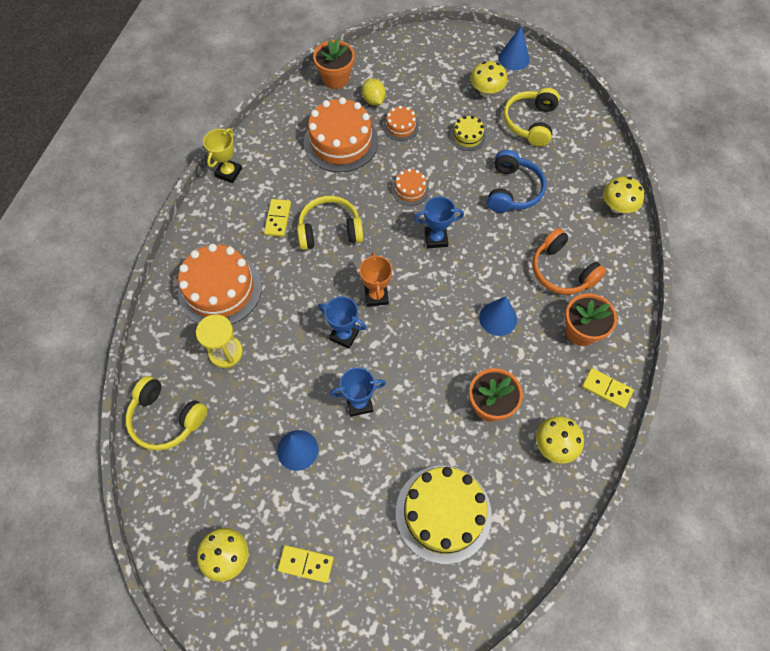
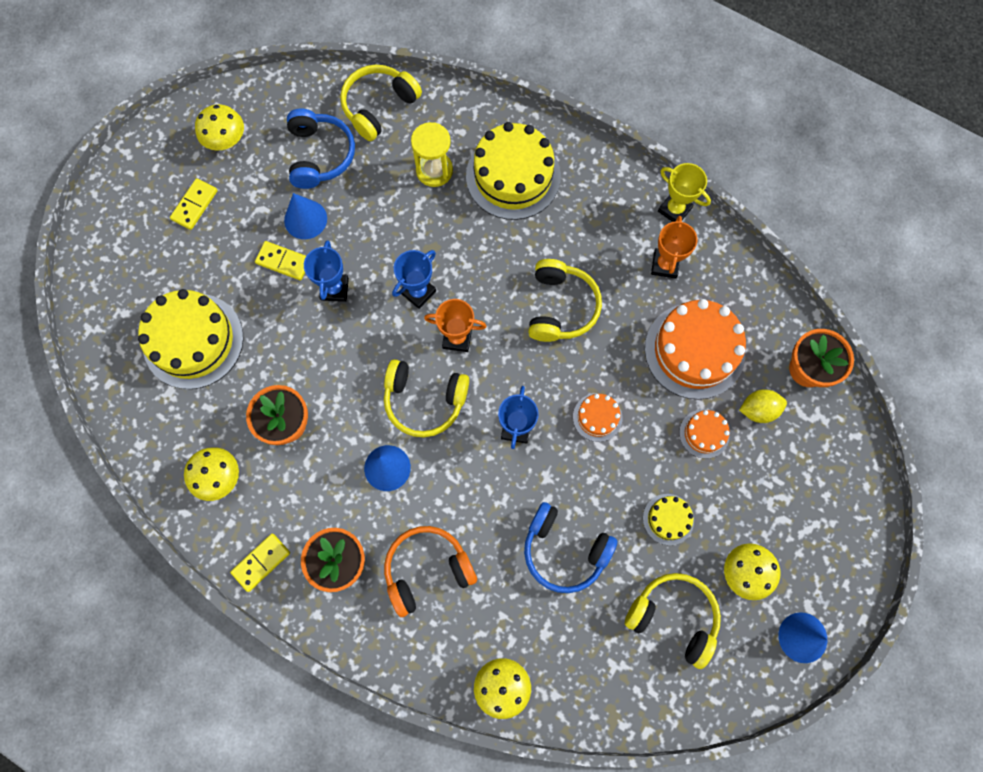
camera: 105 degrees right, 10 degrees up
orange cake [178,244,262,324] -> yellow cake [466,122,561,220]
yellow domino [264,199,291,237] -> yellow domino moved to [255,241,306,280]
none -> blue headphones [287,109,355,189]
none -> yellow headphones [384,359,469,437]
none -> orange trophy [651,216,697,279]

